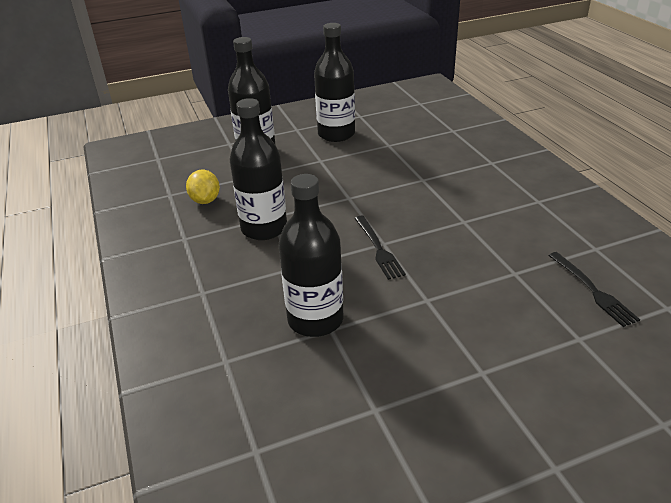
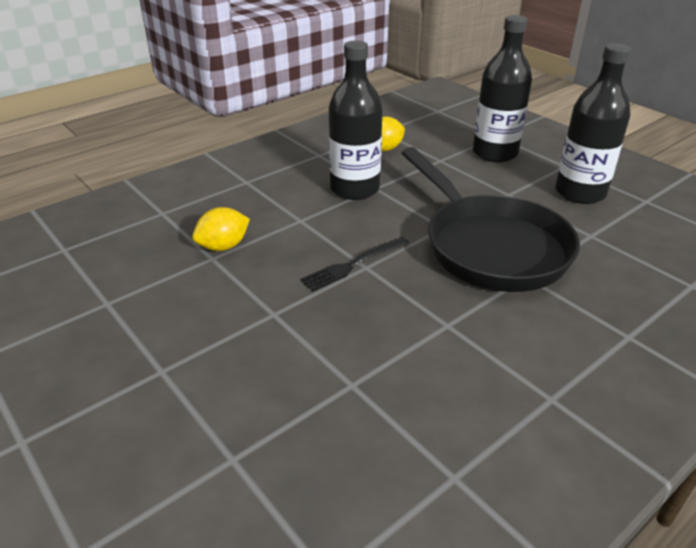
camera: 70 degrees right, 0 degrees up
black bottle [278,174,343,337] -> yellow lemon [192,207,250,251]
black fork [548,252,640,327] -> none
none -> black pan [402,147,580,292]

